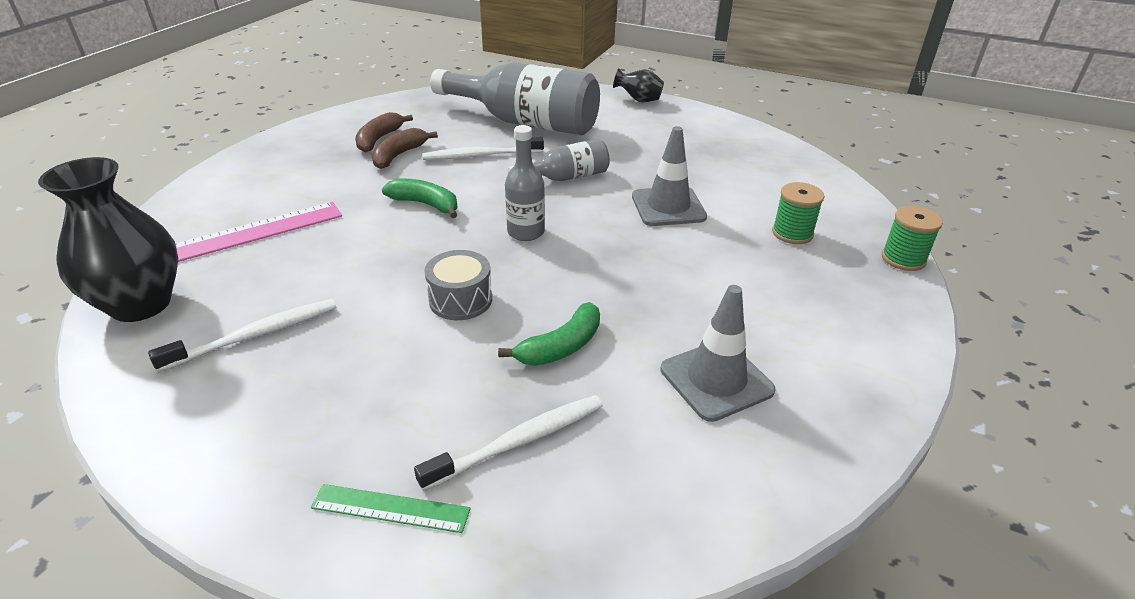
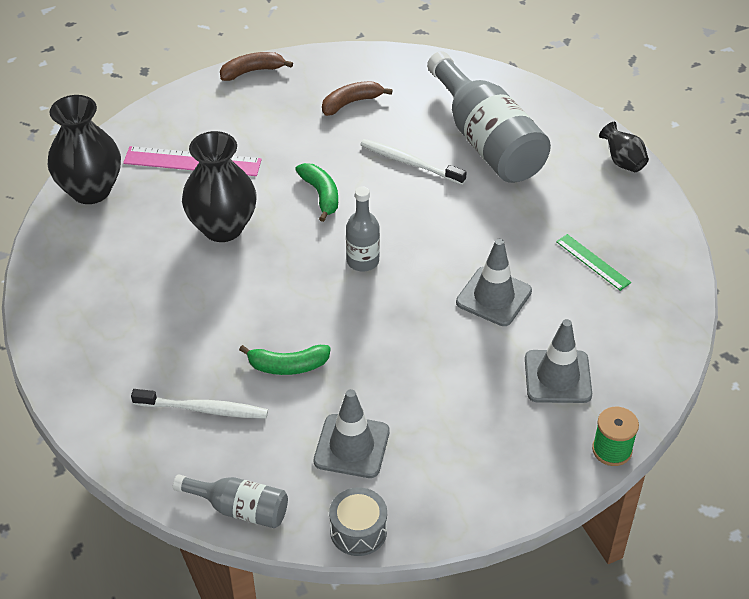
camera: 40 degrees right, 10 degrees up
white toothbrush [148,299,336,372] -> none
green ruler [311,484,471,533] -> green ruler moved to [556,234,631,291]
brown banana [371,128,438,169] -> brown banana moved to [220,52,293,81]
grey drum [425,250,492,320] -> grey drum moved to [329,487,387,556]
grey bottle [508,139,610,181] -> grey bottle moved to [173,474,288,528]
green spool [772,182,825,244] -> grey traffic cone [525,319,592,403]
none -> black vase [182,131,257,242]

